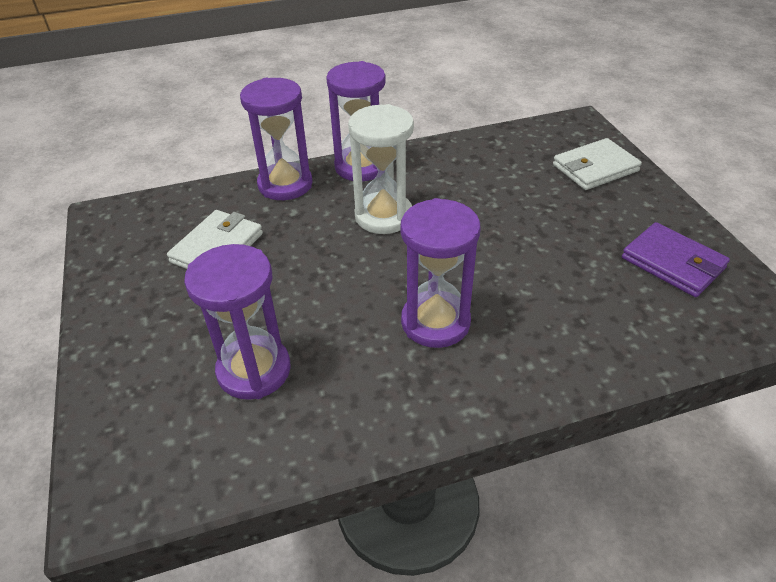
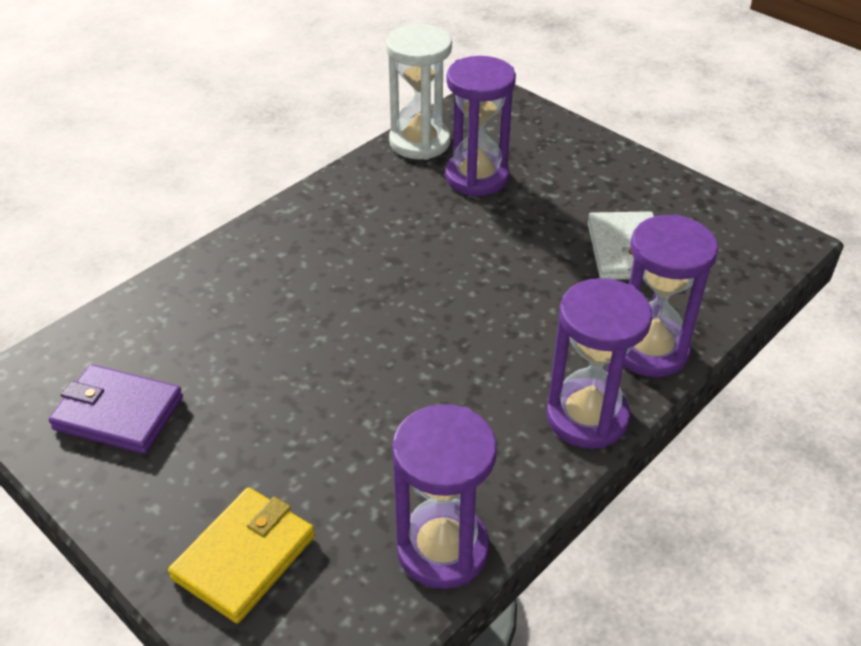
camera: 150 degrees right, 0 degrees up
white hourglass [348,104,414,234] -> white hourglass moved to [386,24,452,160]
purple hourglass [400,198,481,348] -> purple hourglass moved to [392,404,497,589]
white wallet [553,138,642,190] -> yellow wallet [168,487,315,623]

